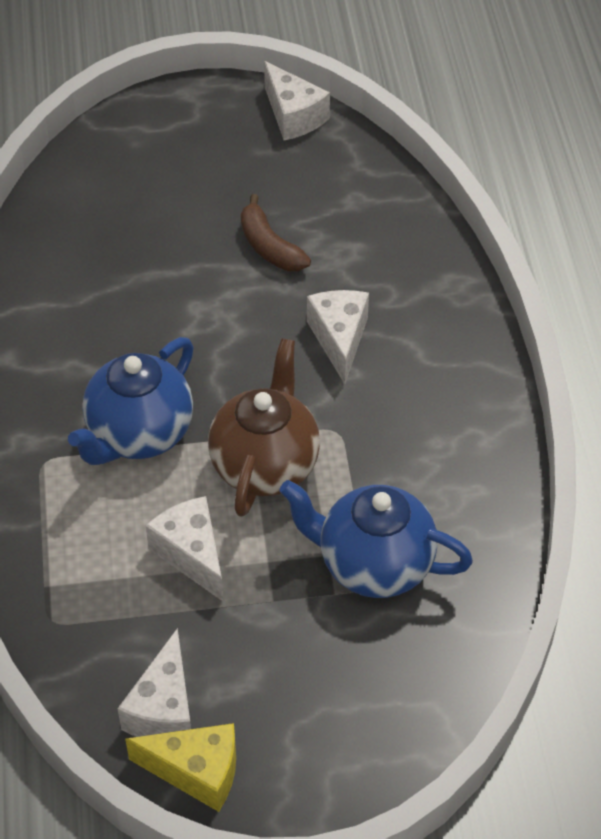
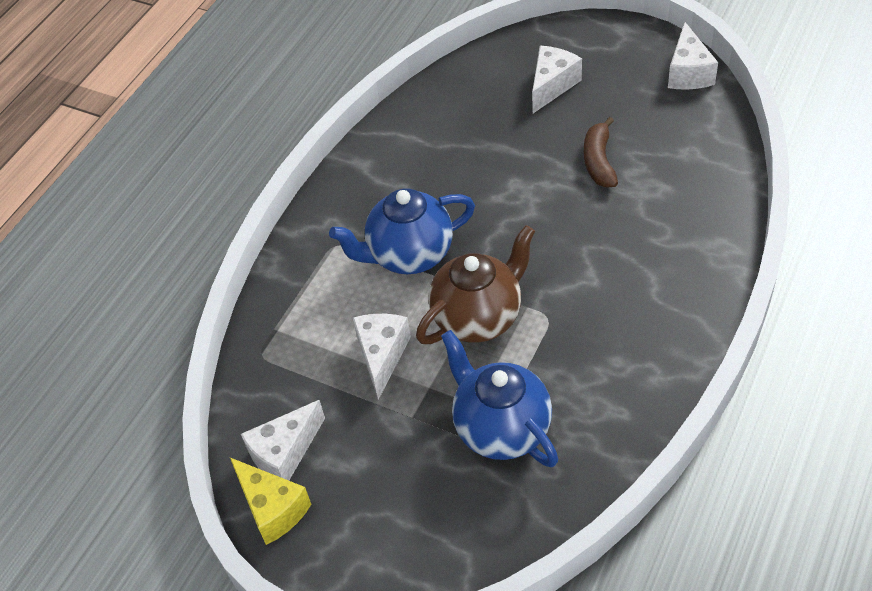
camera: 40 degrees right, 0 degrees up
white cheese [307,290,369,384] -> white cheese moved to [532,46,582,113]

